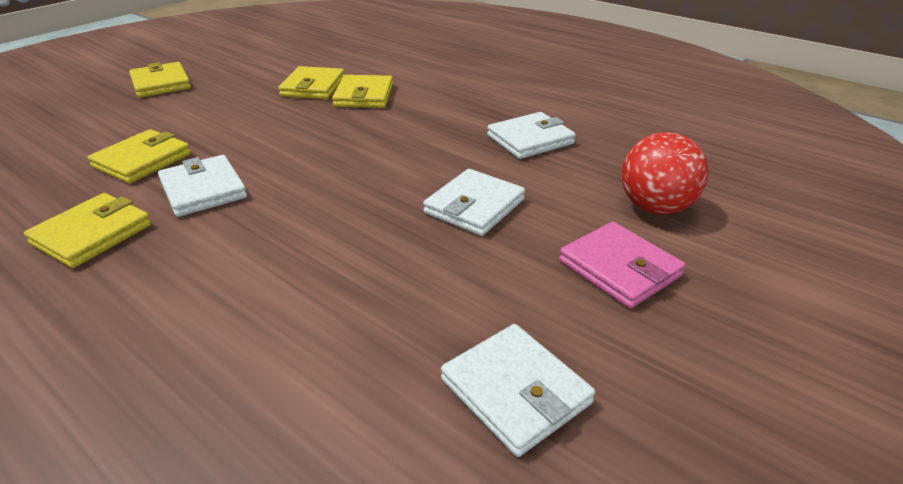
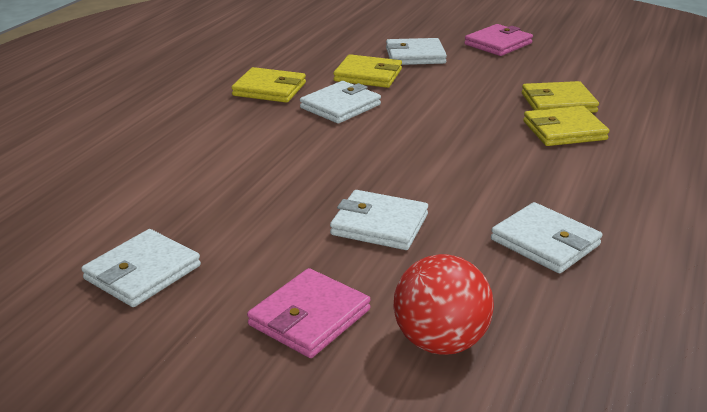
camera: 75 degrees right, 5 degrees down
yellow wallet [129,62,191,98] -> pink wallet [464,24,533,56]
none -> white wallet [386,38,447,65]

